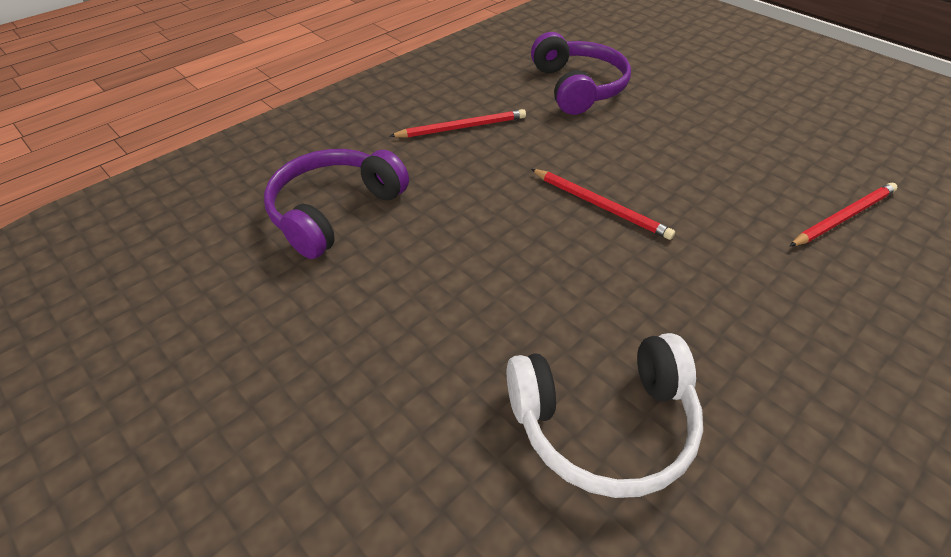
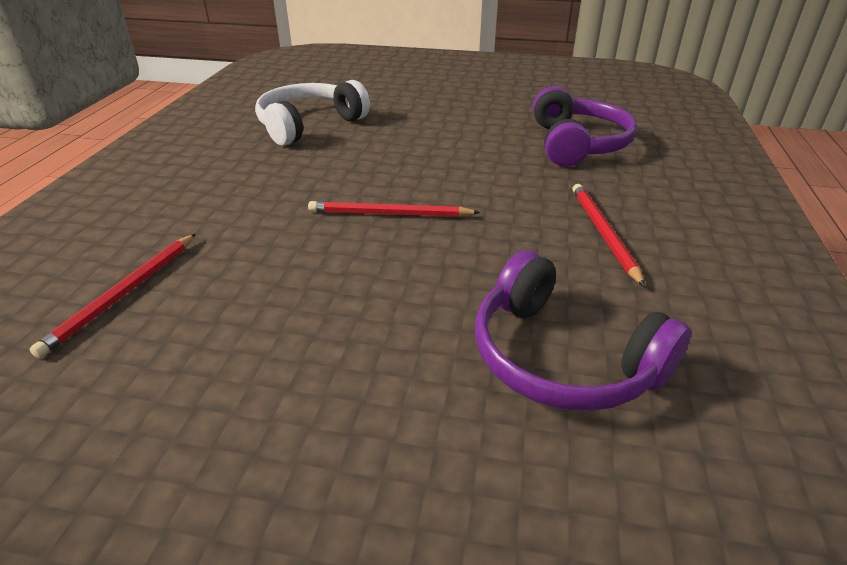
camera: 145 degrees right, 10 degrees down
red pencil [390,109,526,138] -> red pencil turned 135 degrees clockwise [572,184,645,287]

